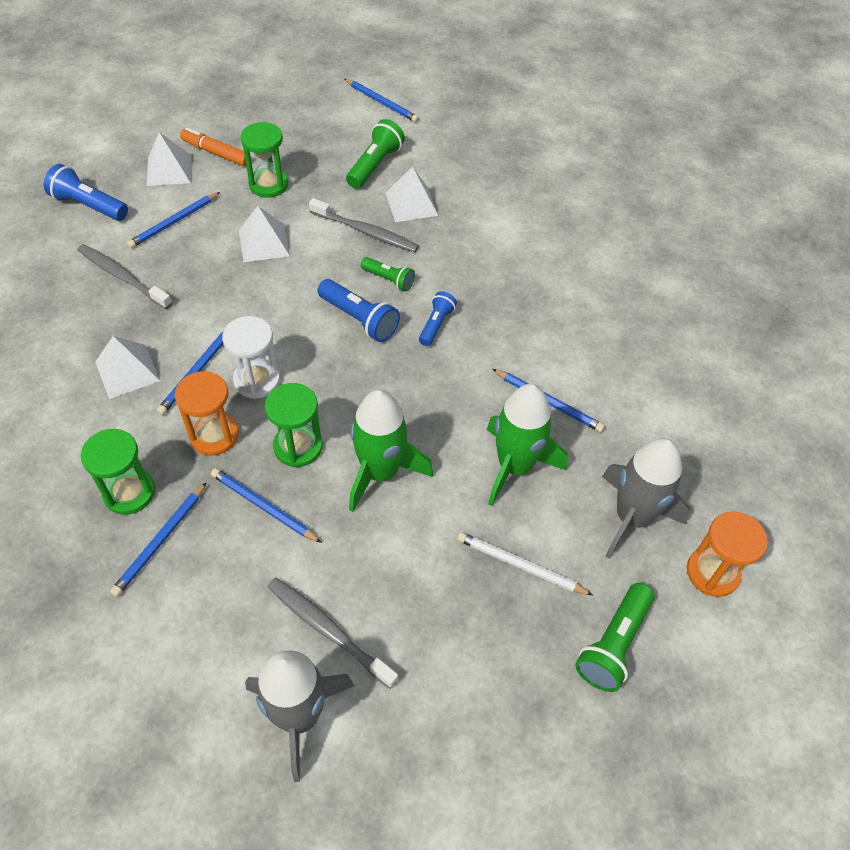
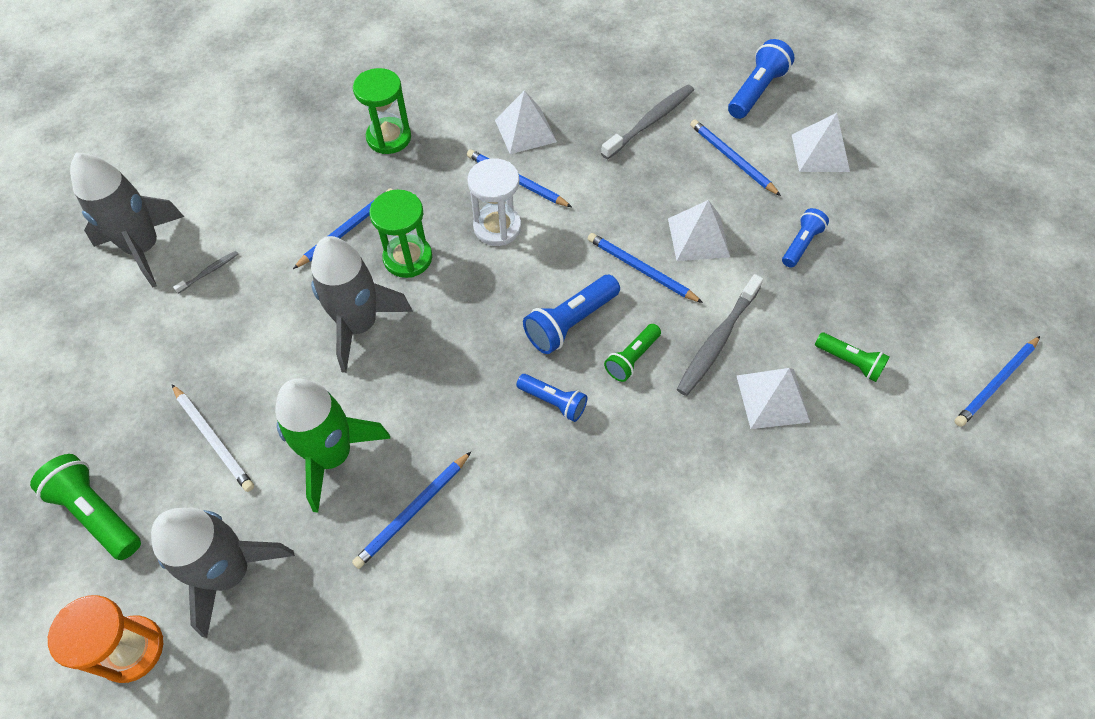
camera: 100 degrees right, 5 degrees up
blue pencil [110,482,207,597] -> blue pencil moved to [588,233,703,303]
orange hourglass [175,371,239,455] -> none
orange marker [180,128,246,166] -> none
green hourglass [241,122,288,198] -> blue flashlight [782,208,829,268]
grey toothbrush [267,578,398,689] -> grey toothbrush [173,251,238,294], size x0.47
green flashlight [346,119,405,189] -> green flashlight [815,332,890,382], size x0.64
green rocket [349,390,433,512] -> grey rocket [311,236,413,373]
white pencil [457,532,593,595] -> white pencil turned 105 degrees clockwise [172,385,254,492]

